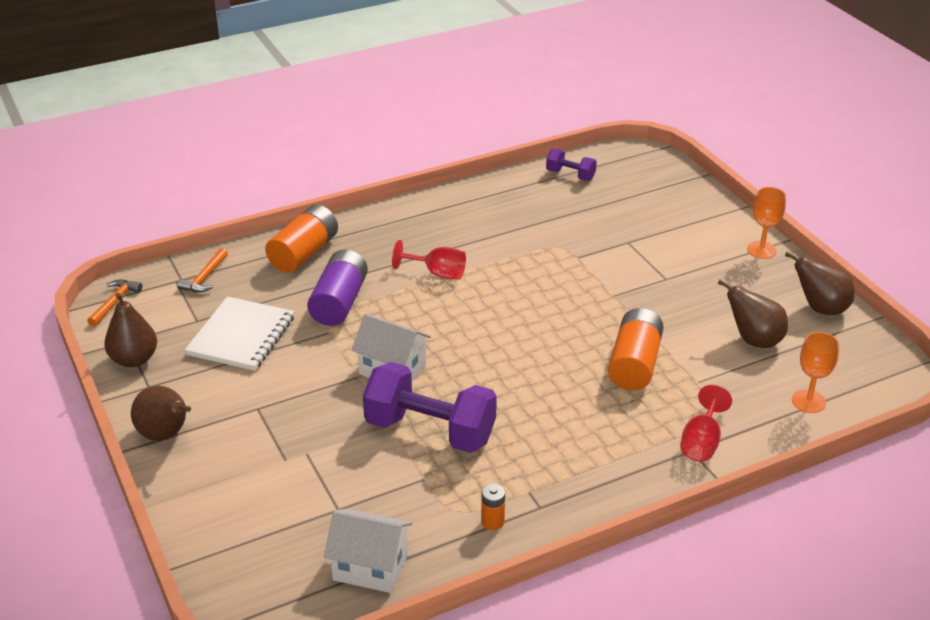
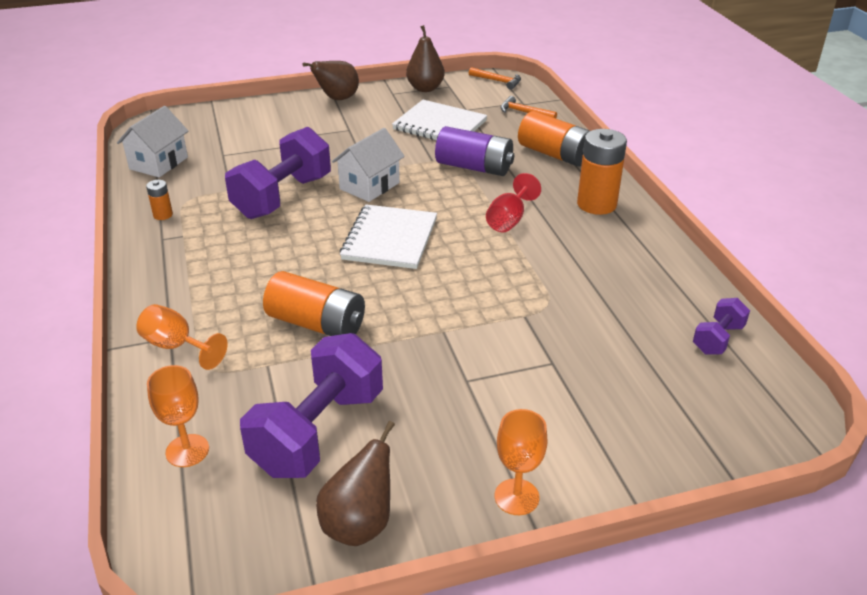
camera: 100 degrees right, 0 degrees up
red goblet [680,385,732,461] -> orange goblet [136,304,228,370]
brown pear [717,279,788,348] -> purple dumbbell [240,333,383,478]
none -> white notebook [340,204,437,269]
none -> orange battery [577,129,627,215]

